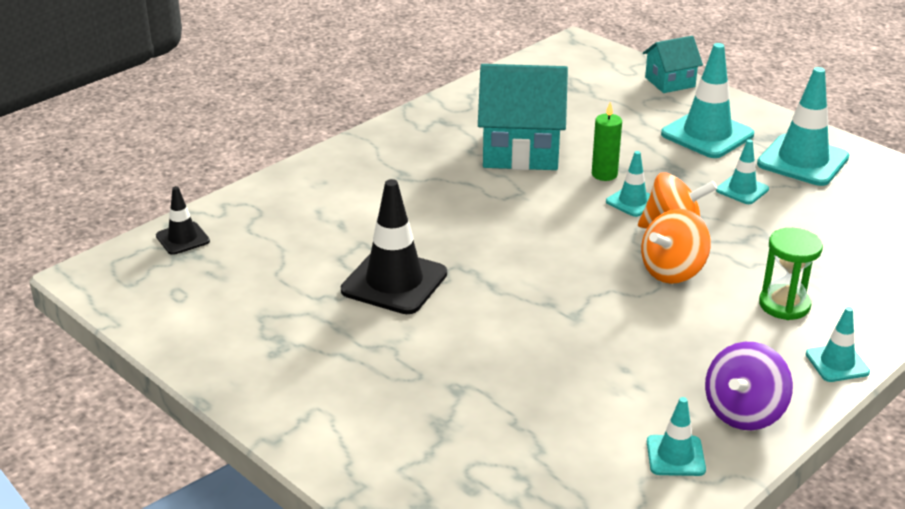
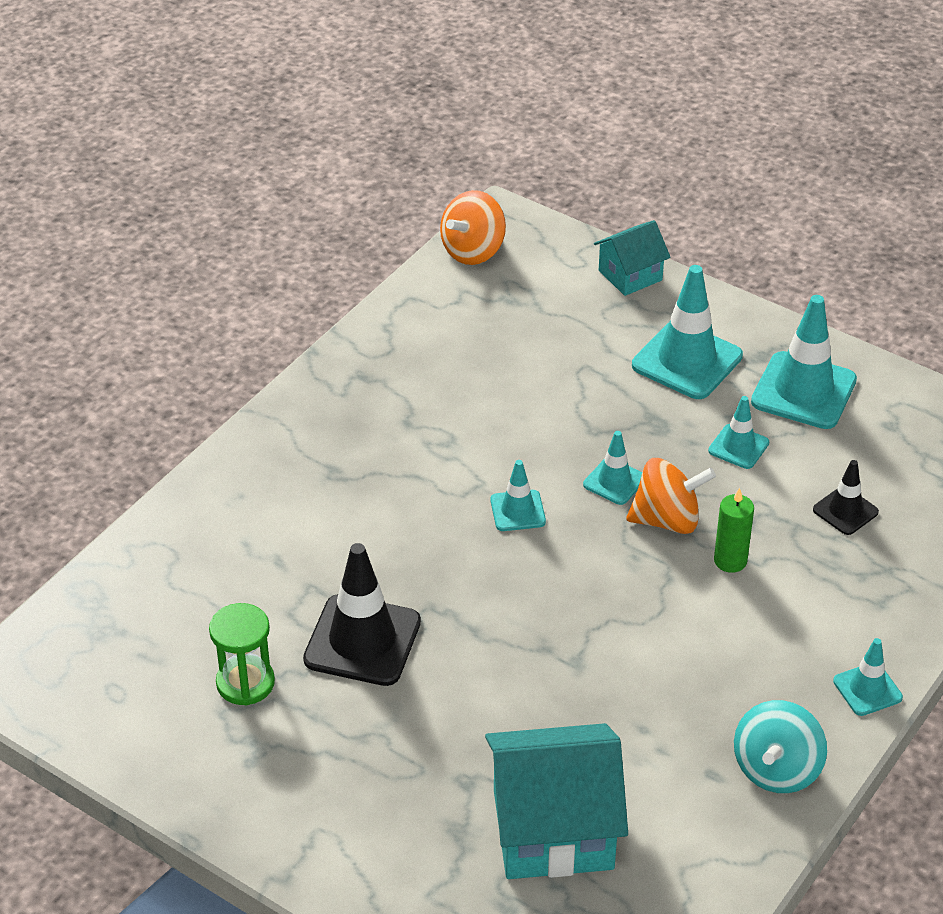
camera: 10 degrees left, 10 degrees up
black traffic cone [156,186,210,255] -> black traffic cone moved to [813,460,879,535]
turquoise house [478,64,568,170] -> turquoise house moved to [485,723,628,879]
green candle [592,102,622,181] -> green candle moved to [714,488,754,573]
orange spinning top [641,209,711,284] -> orange spinning top moved to [440,190,506,265]
turquoise traffic cone [647,397,706,476] -> turquoise traffic cone moved to [490,460,546,531]
purple spinning top [705,342,793,430] -> turquoise spinning top [734,700,827,793]
green hourglass [759,228,823,320] -> green hourglass moved to [209,603,275,706]

